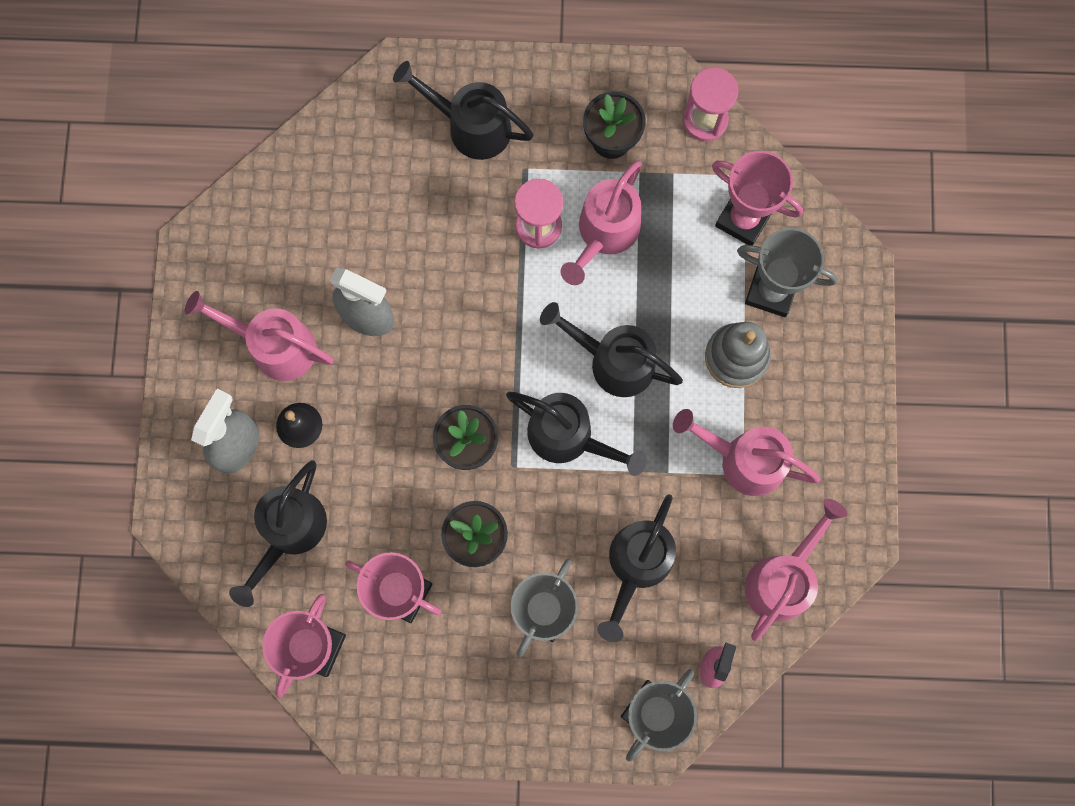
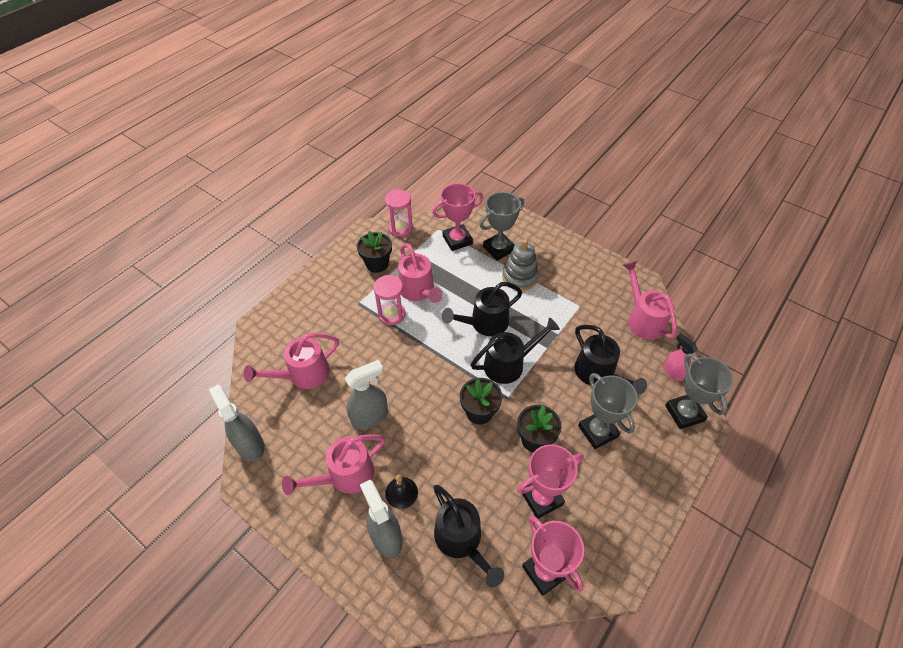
camera: 55 degrees left, 25 degrees down
black watering can [393,61,534,160] -> none
pink watering can [673,409,821,496] -> pink watering can moved to [244,333,339,389]
none -> grey spray bottle [209,385,264,462]

